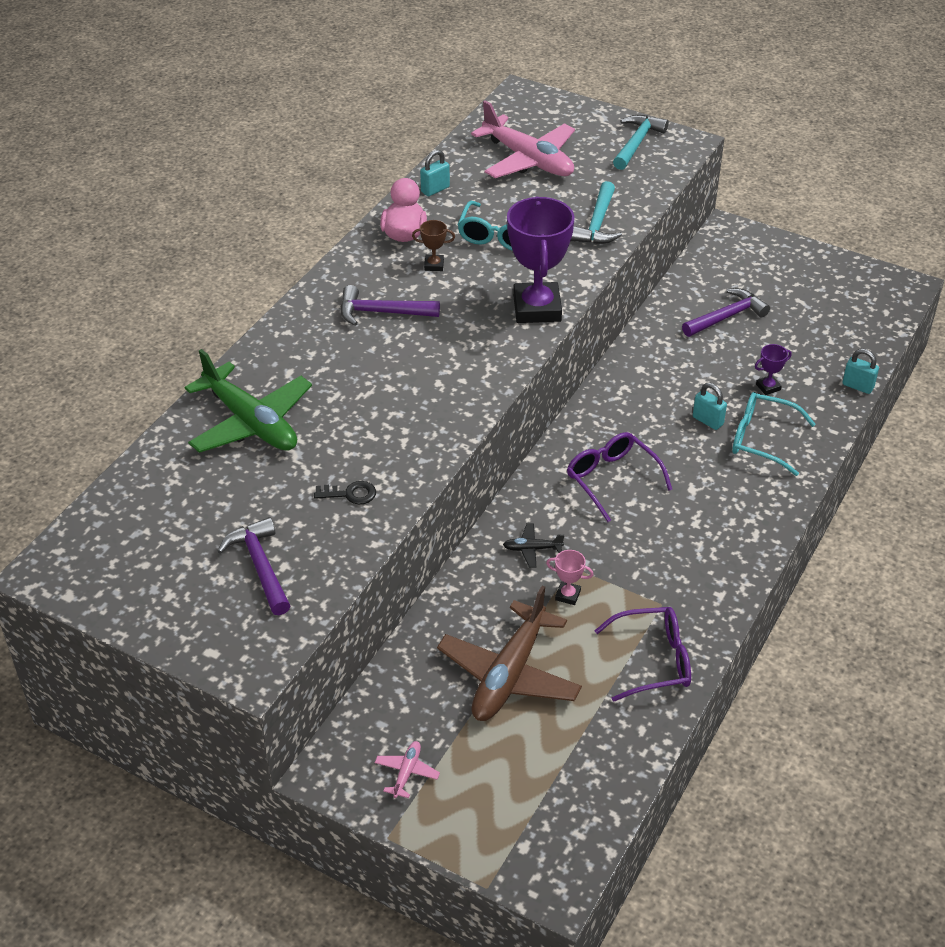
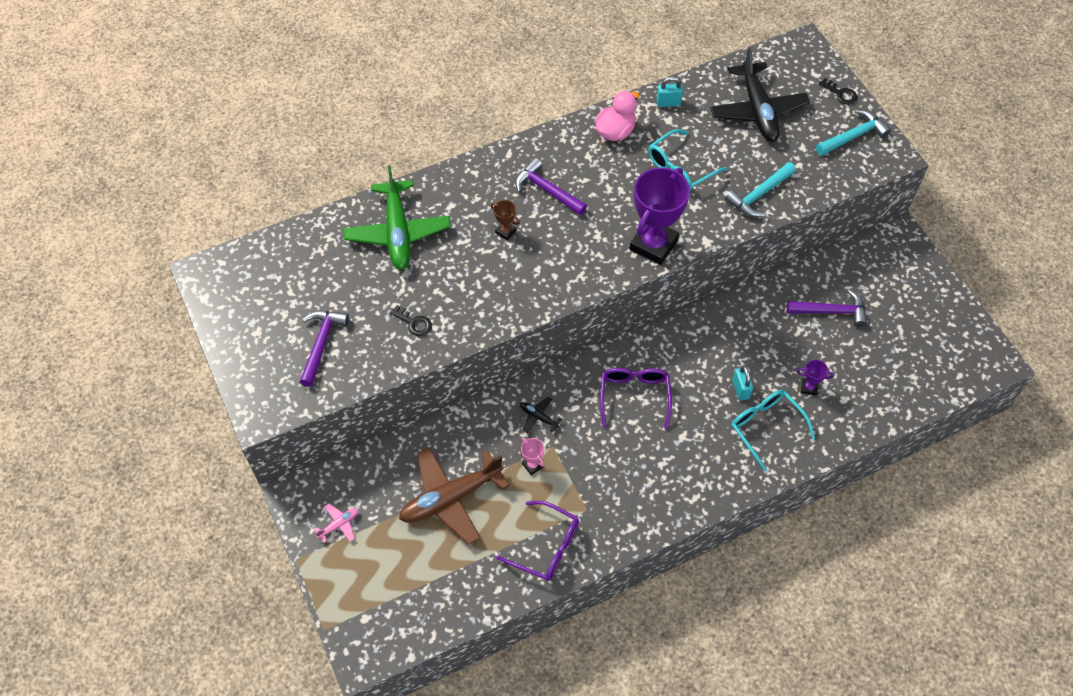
camera: 35 degrees right, 15 degrees up
brown trophy [412,220,455,271] -> brown trophy moved to [491,200,520,240]
pink plane [471,101,575,178] -> black plane [710,47,810,142]
turquoise padlock [842,349,879,394] -> none
none -> black key [819,78,857,105]

